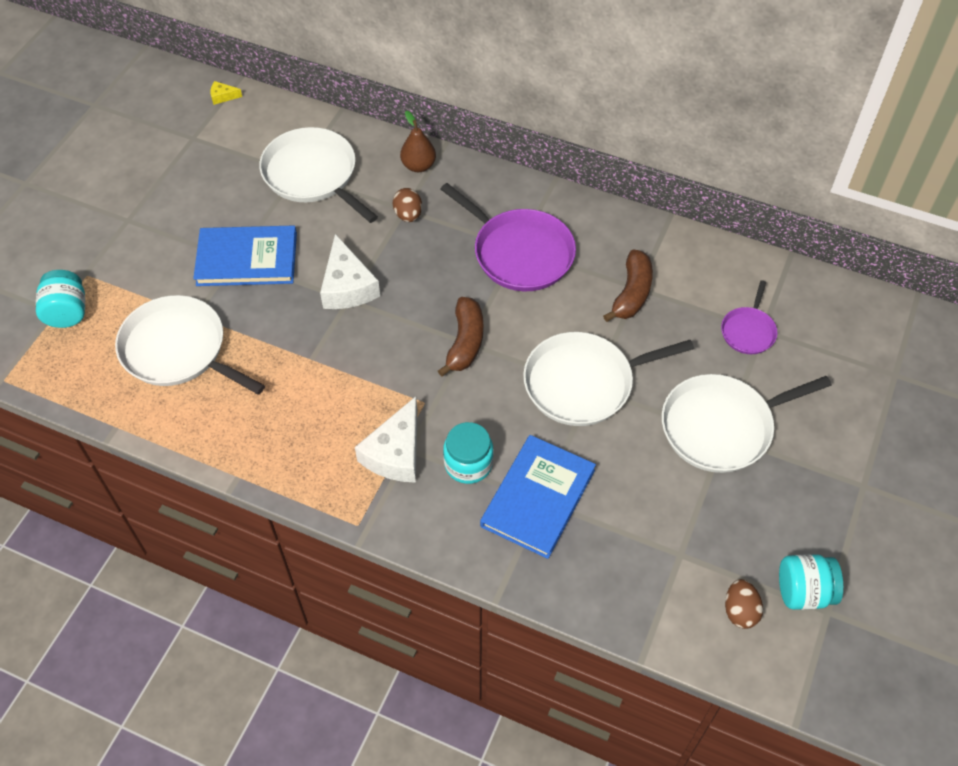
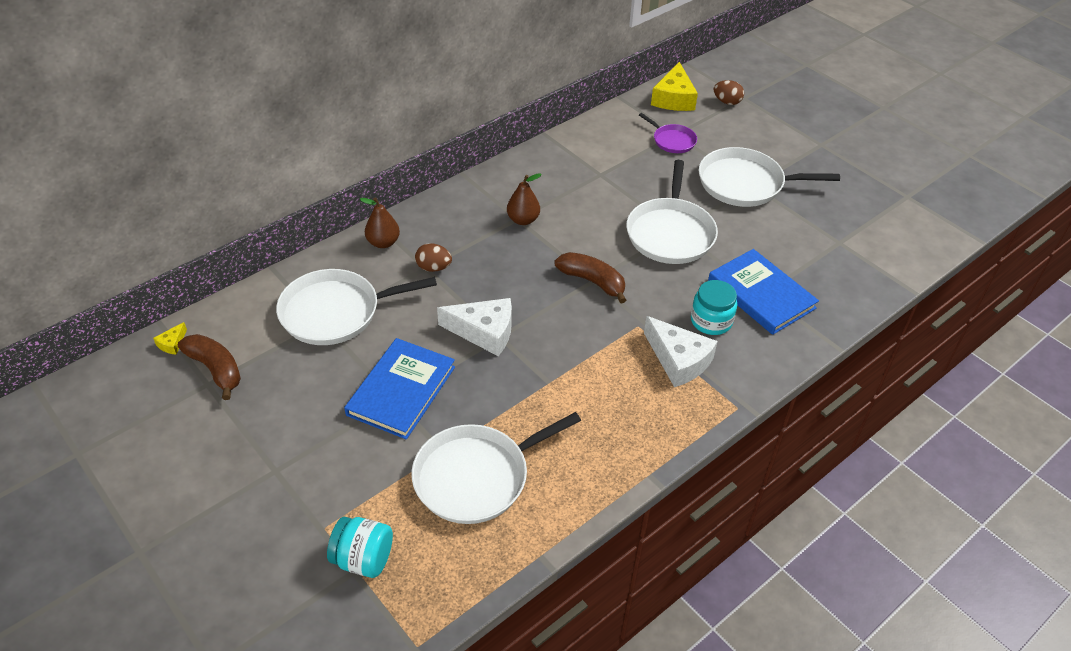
camera: 65 degrees left, 10 degrees down
purple pan [440,183,576,291] -> brown pear [507,173,542,225]
brown banana [603,249,653,322] -> brown banana moved to [178,334,241,400]
white pan [662,374,832,473] -> white pan turned 90 degrees clockwise [699,147,840,207]
brown egg [725,579,763,629] -> brown egg moved to [713,80,744,105]
turquoise jar [779,554,843,610] -> none
none -> yellow cheese [651,62,698,111]

